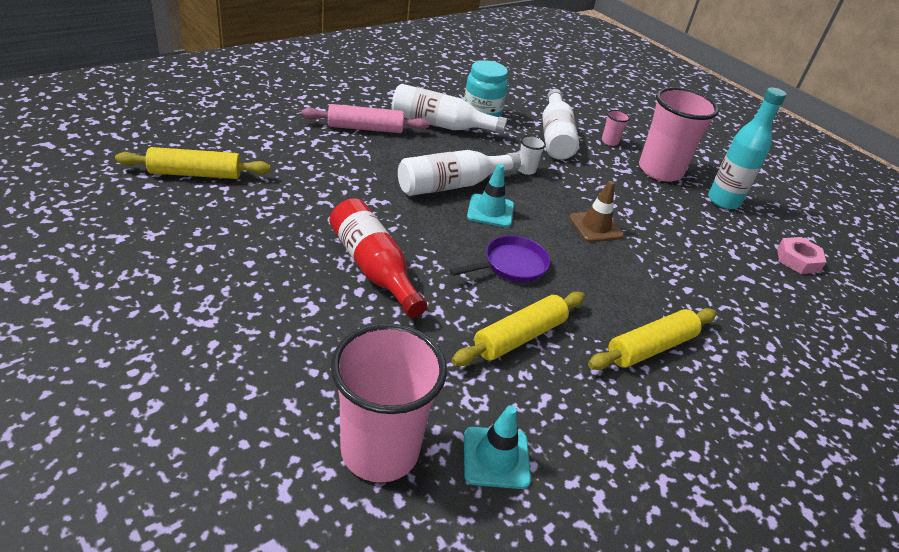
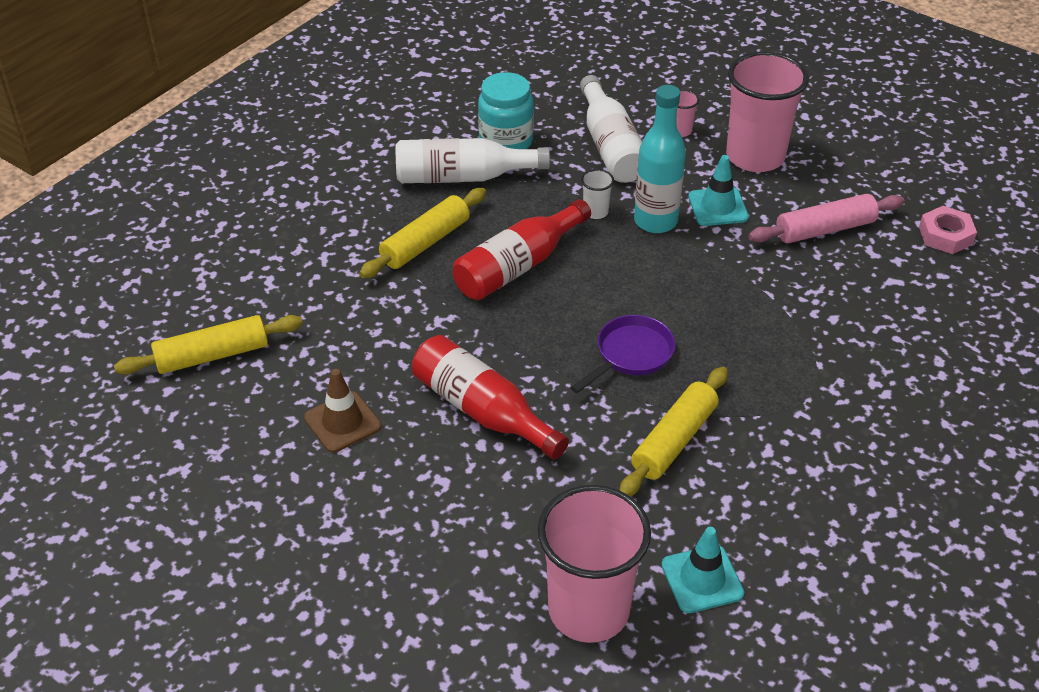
camera: 10 degrees left, 5 degrees up
pink rolling pin [301,104,430,133] -> pink rolling pin moved to [749,194,905,243]
white bottle [398,150,521,196] -> red bottle [453,199,591,300]
turquoise traffic cone [467,164,514,227] -> turquoise traffic cone moved to [688,155,749,226]
brown traffic cone [569,181,624,242] -> brown traffic cone moved to [304,369,381,453]
yellow rolling pin [588,308,717,370] -> yellow rolling pin moved to [359,188,486,278]
turquoise bottle [708,87,786,209] -> turquoise bottle moved to [634,85,686,233]

